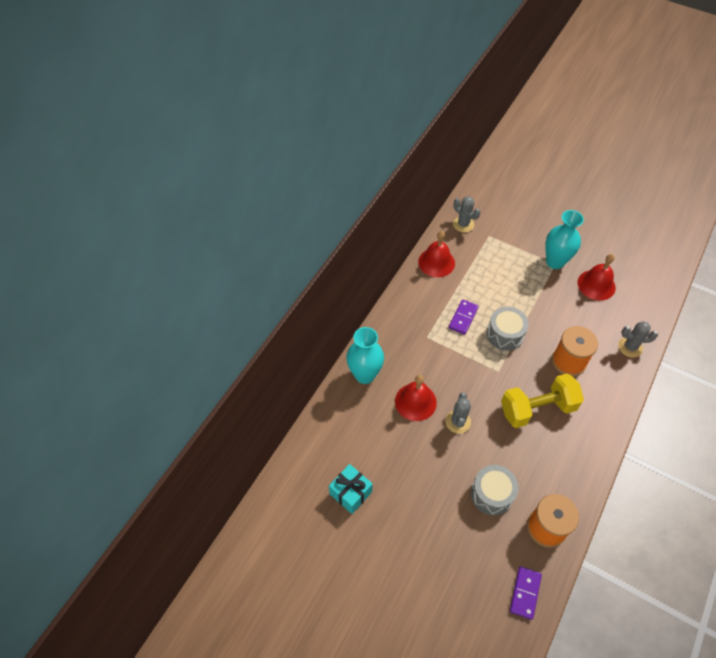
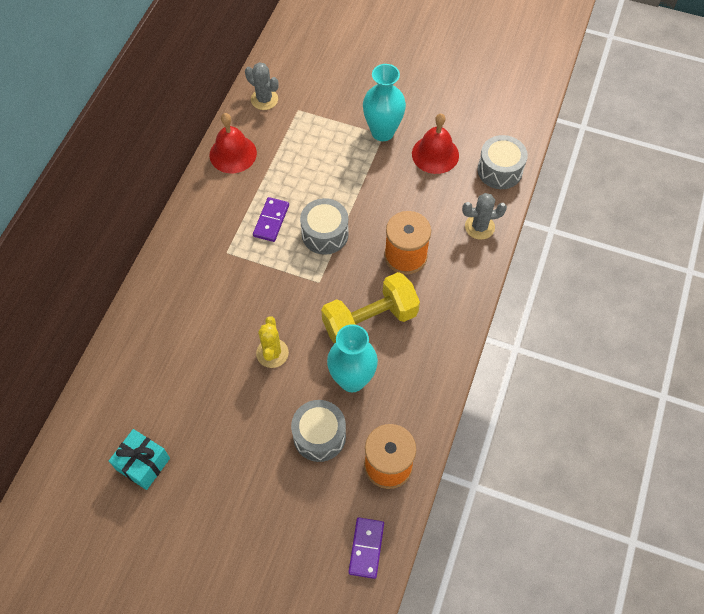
camera: 10 degrees left, 5 degrees up
turquoise vase [346,327,384,384] -> turquoise vase moved to [327,324,378,392]
red bell [395,375,437,421] -> none
grey cactus [445,392,471,434] -> yellow cactus [256,316,289,368]
none -> grey drum [478,135,528,189]

